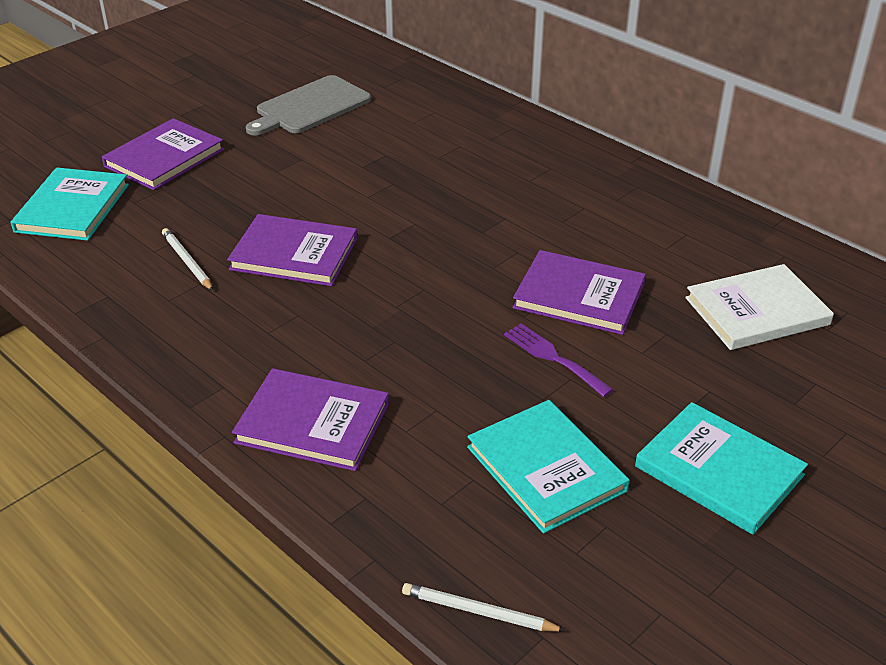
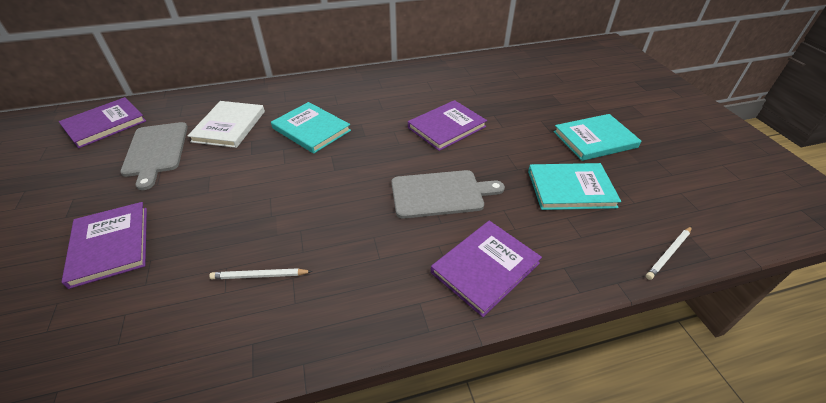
camera: 60 degrees left, 5 degrees up
turquoise book [11,167,129,241] -> turquoise book moved to [271,102,351,154]
purple book [227,214,357,286] -> purple book moved to [59,97,146,148]
purple fork [504,324,614,397] -> none
white book [685,264,834,350] -> white book moved to [188,101,265,148]
none -> grey cutting board [391,170,505,219]

